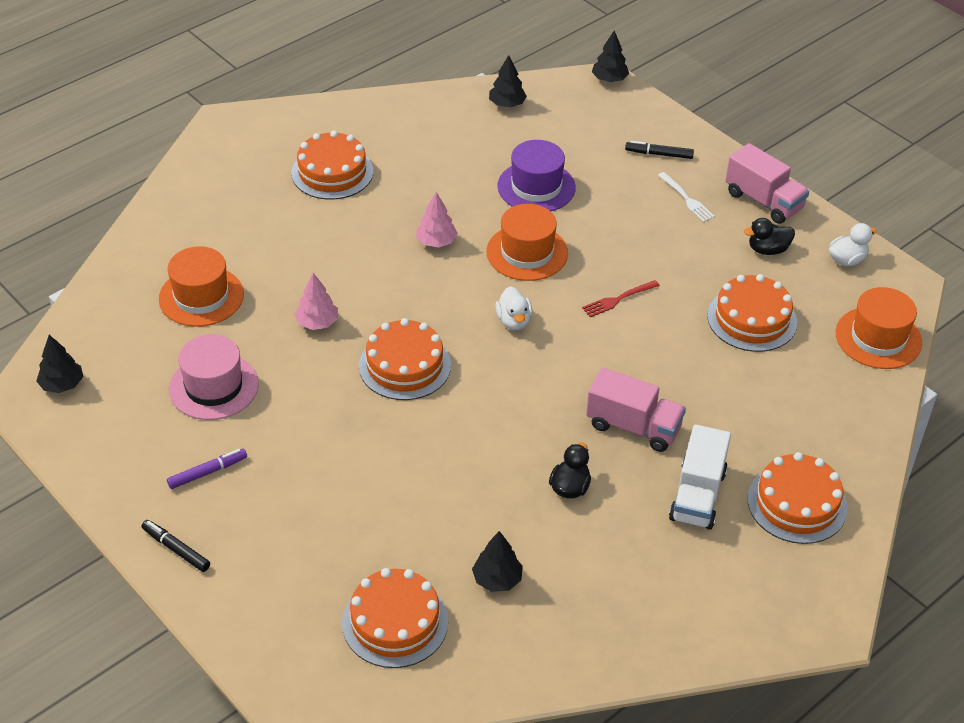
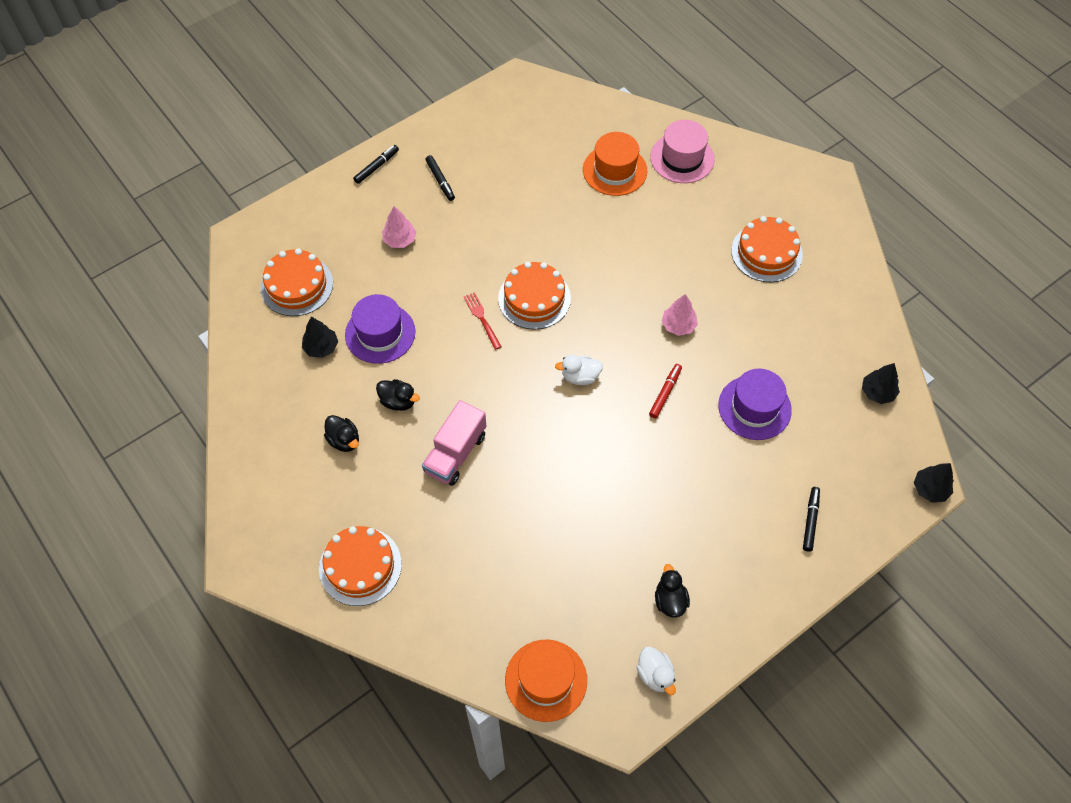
camera: 95 degrees right, 15 degrees up
black tree [36,335,83,393] -> none
purple marker [167,449,247,489] -> black marker [425,155,455,201]
pink hat [169,334,259,420] -> pink hat moved to [650,120,715,183]
pink tree [294,273,338,330] -> pink tree moved to [382,206,416,248]
orange hat [486,204,568,281] -> red marker [649,364,682,418]
red fork [582,280,660,317] -> red fork moved to [464,292,502,350]
white fork [658,172,715,222] -> none
white truck [669,424,731,530] -> none
orange cake [707,274,797,352] -> none
pink truck [725,143,809,224] -> none
none -> black duck [324,415,359,452]
none -> purple hat [345,294,416,364]

